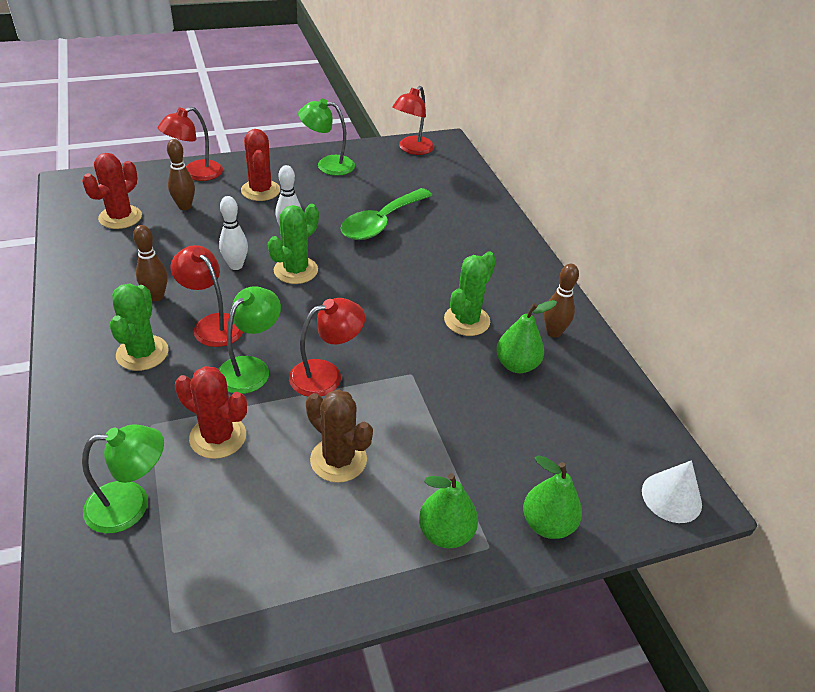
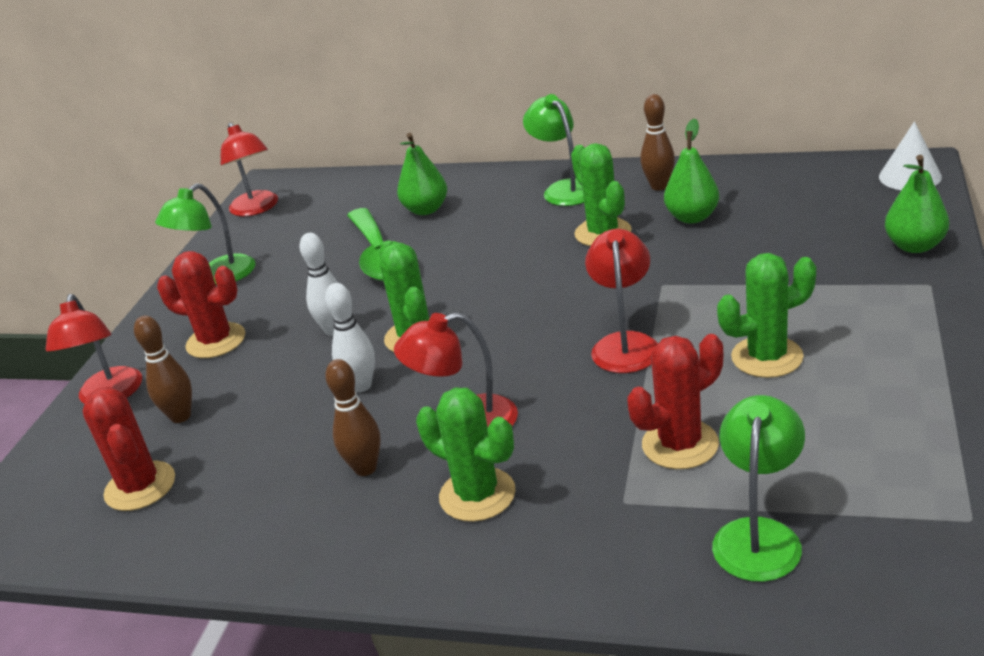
camera: 50 degrees left, 10 degrees down
green lamp [219,286,281,394] -> green lamp moved to [523,94,584,206]
brown cactus [306,389,373,483] -> green cactus [717,253,816,378]
green pear [419,473,478,548] -> green pear moved to [397,133,447,215]

